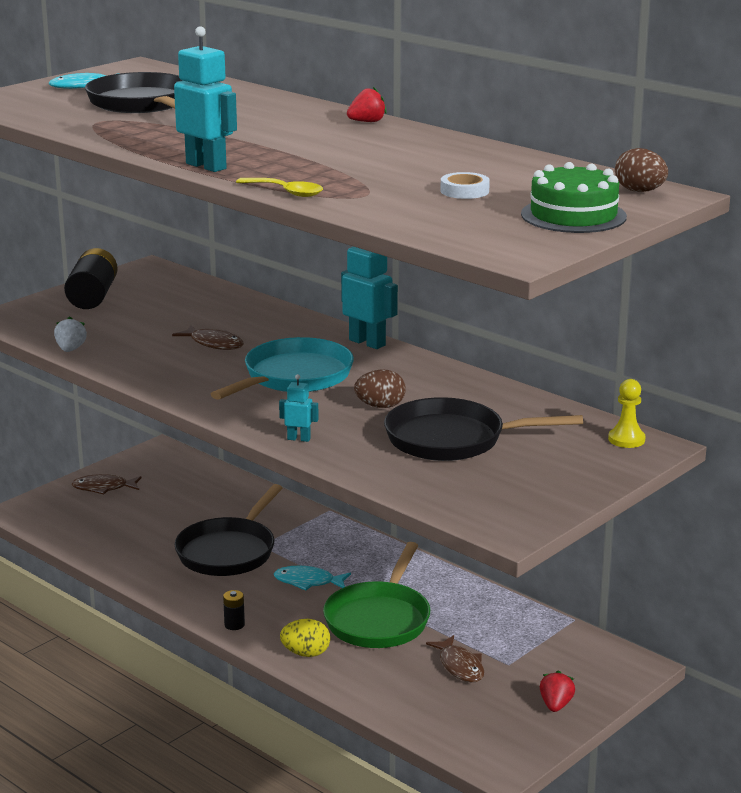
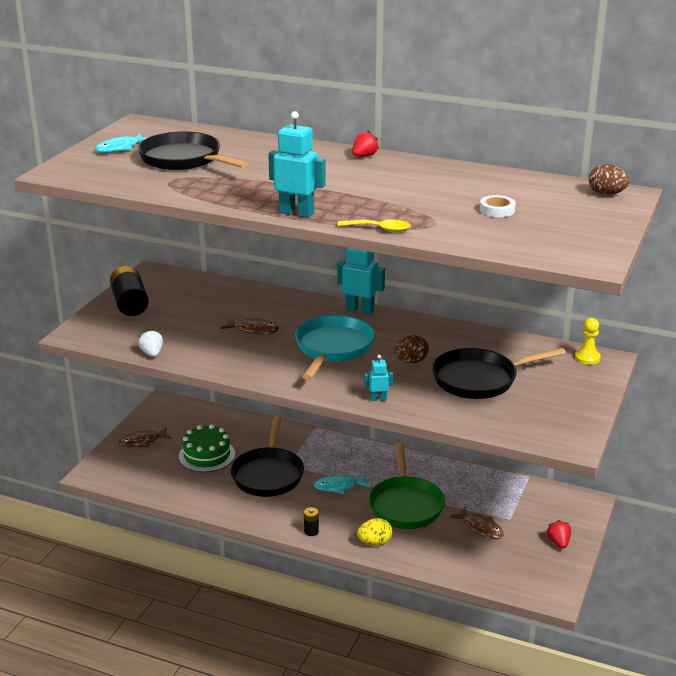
camera: 20 degrees left, 5 degrees up
green cake [521,162,627,233] -> green cake moved to [179,424,235,472]

